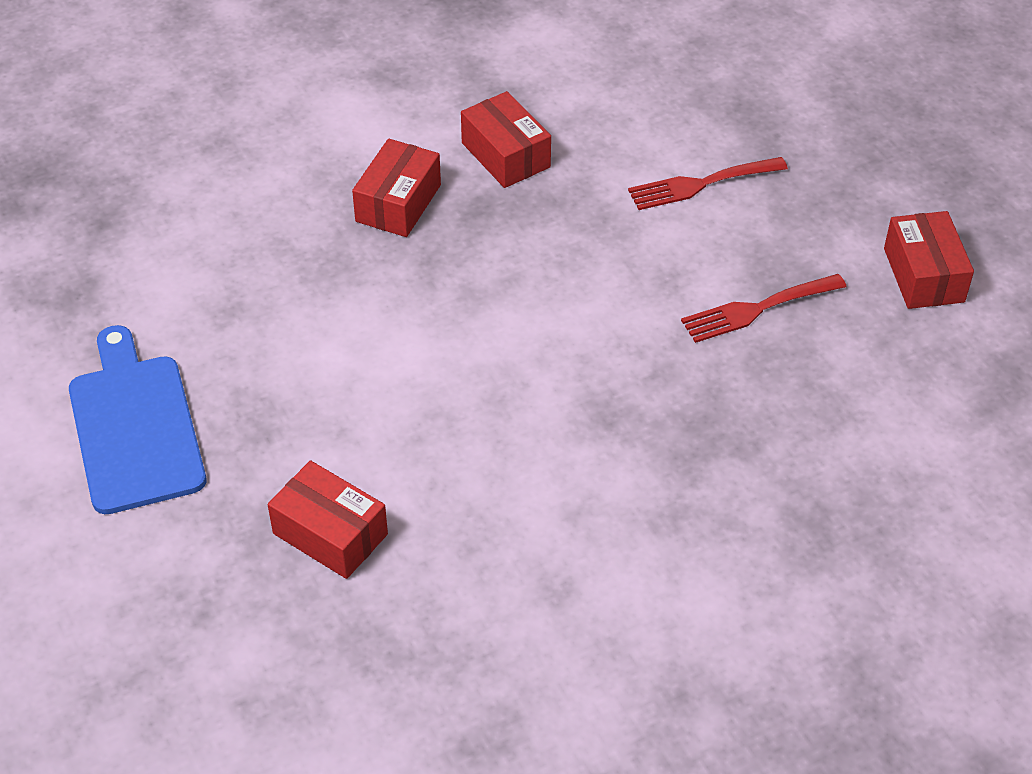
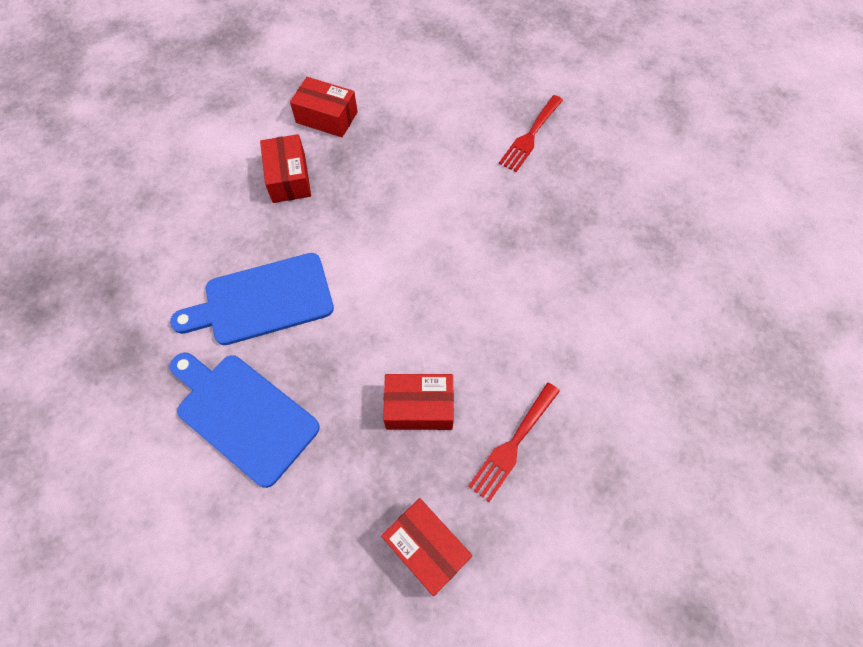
camera: 35 degrees left, 15 degrees up
red fork [628,157,788,210] -> red fork moved to [468,382,560,502]
red box [884,211,974,309] -> red box moved to [381,498,472,596]
none -> blue cutting board [170,253,334,345]

